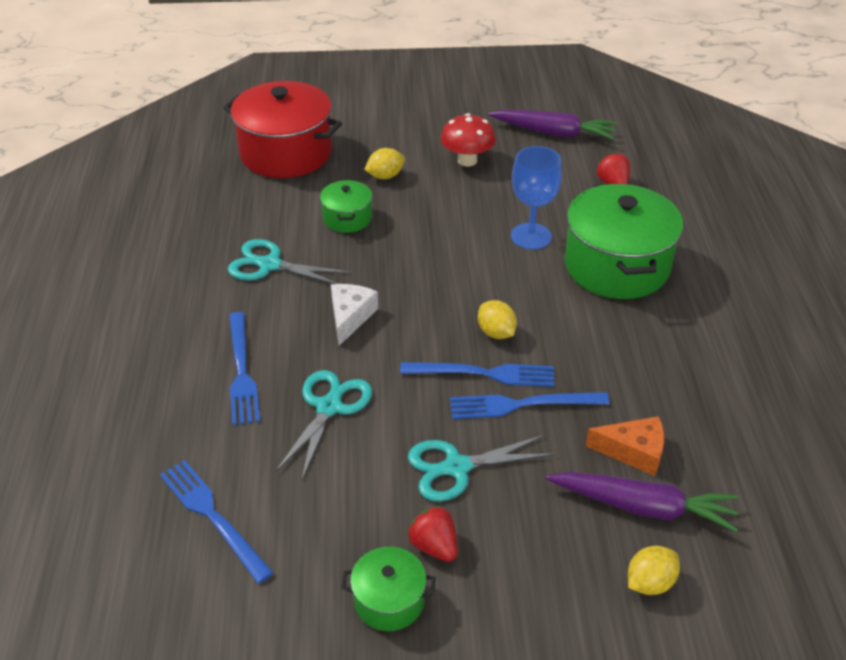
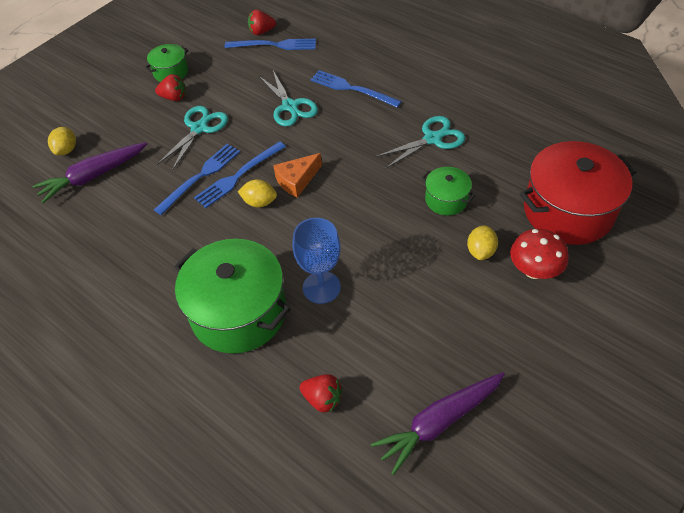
camera: 135 degrees right, 10 degrees up
white cheese [331,284,378,346] -> none
red mushroom [441,113,496,166] -> red mushroom moved to [510,229,569,279]
orange cheese [586,416,664,476] -> orange cheese moved to [273,153,322,198]
none -> red strawberry [248,10,276,35]

